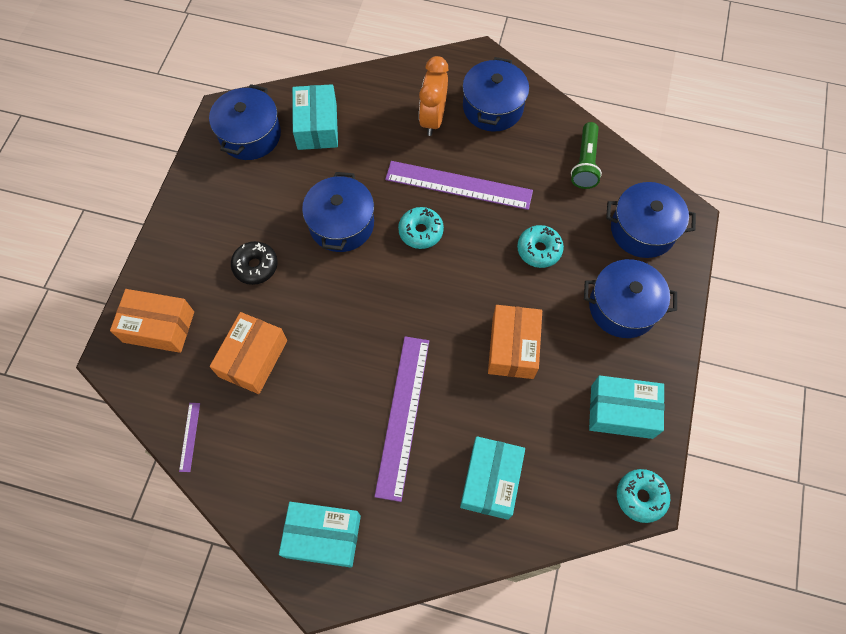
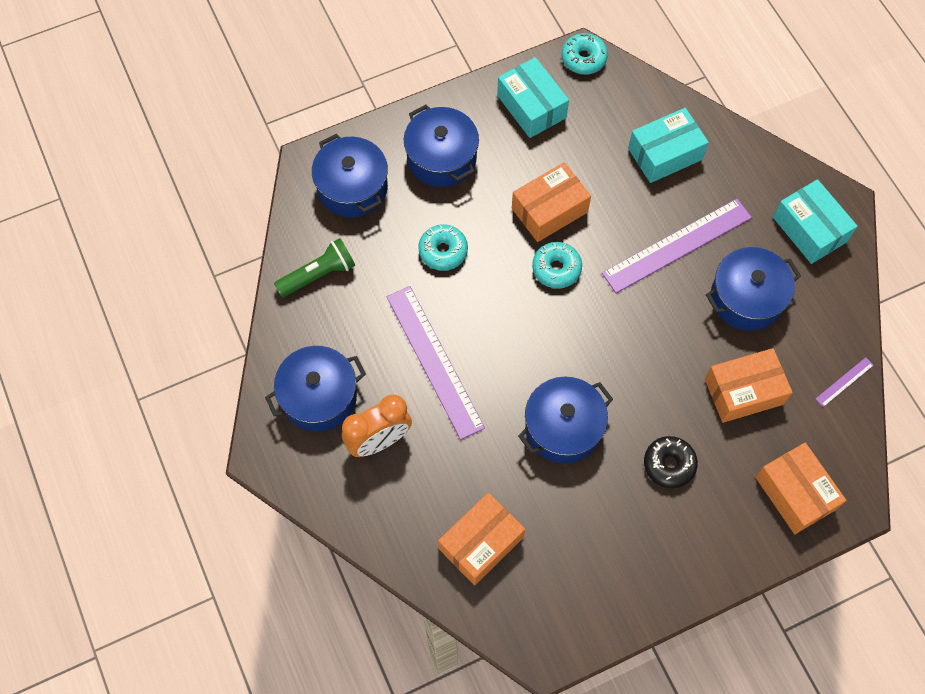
camera: 130 degrees left, 0 degrees up
blue pot [209,84,281,160] -> blue pot moved to [706,247,801,331]
turquoise box [292,84,338,150] -> orange box [438,493,525,585]
turquoise donut [398,207,444,249] -> turquoise donut moved to [532,242,582,289]

